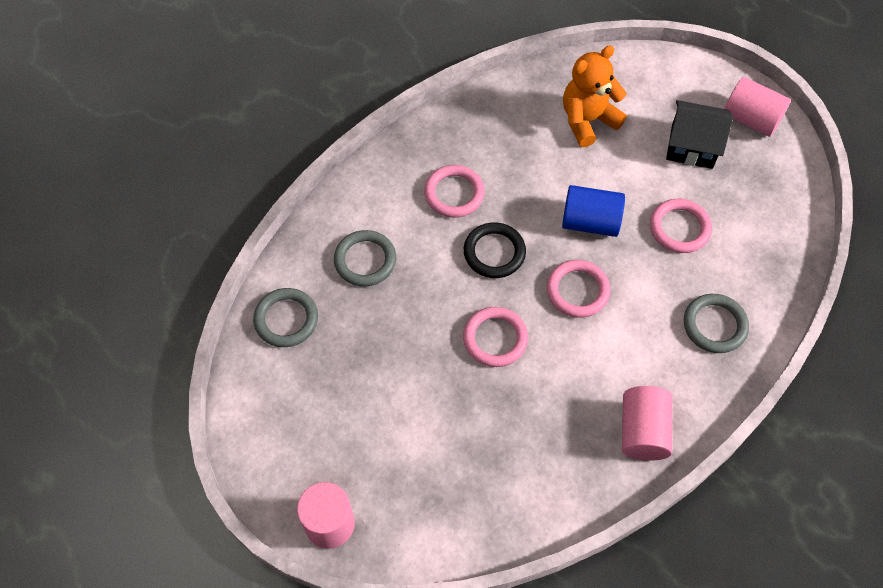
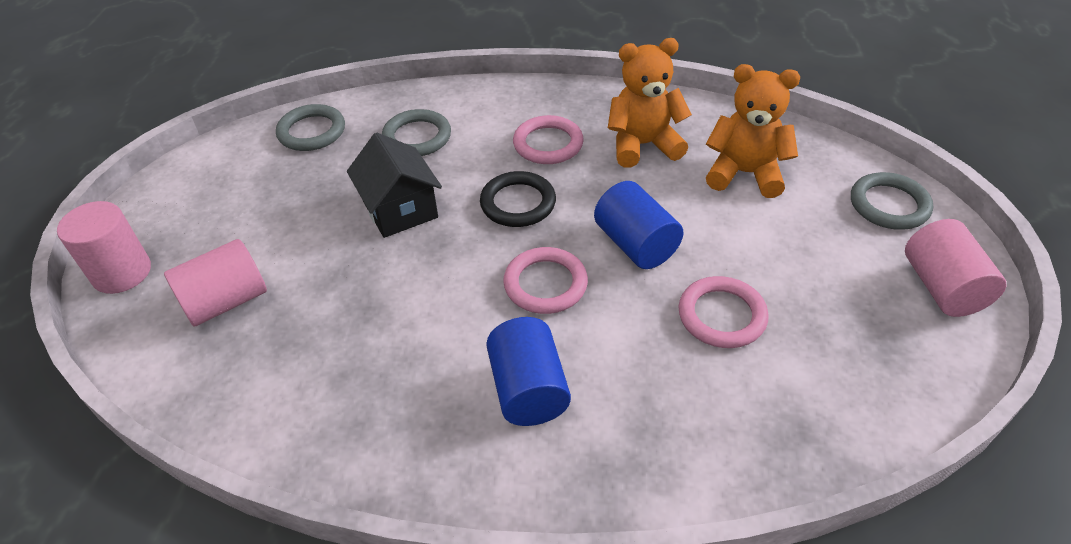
camera: 50 degrees right, 15 degrees down
pink ring [463,307,528,367] -> none
pink cylinder [622,386,672,461] -> pink cylinder moved to [164,239,267,326]
black house [666,100,733,169] -> black house moved to [347,132,442,238]
grey ring [684,294,749,353] -> grey ring moved to [851,172,933,230]
none -> blue cylinder [486,317,571,426]
none -> orange teddy bear [608,38,692,168]

